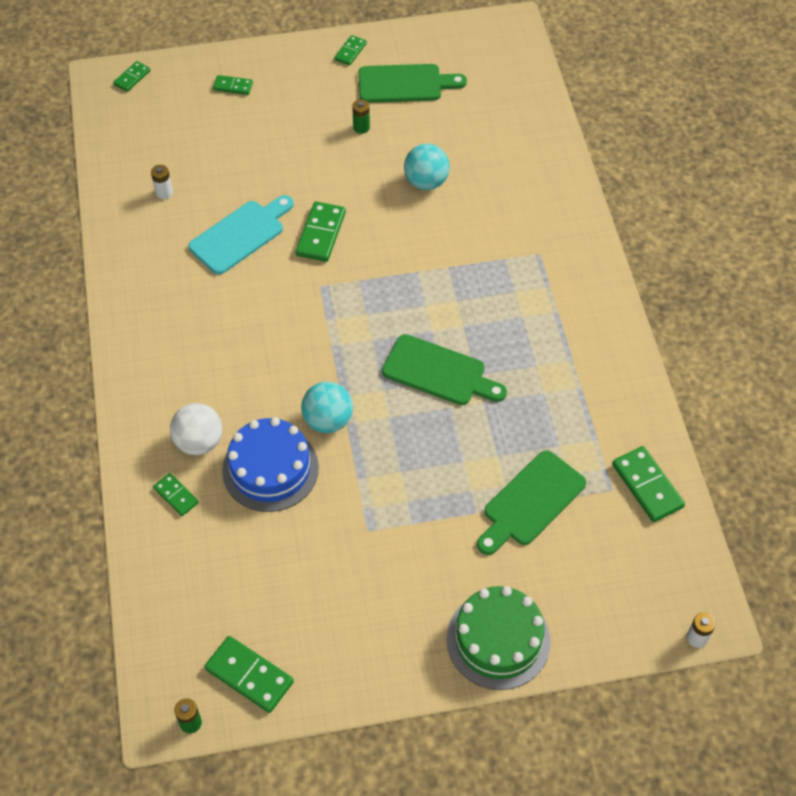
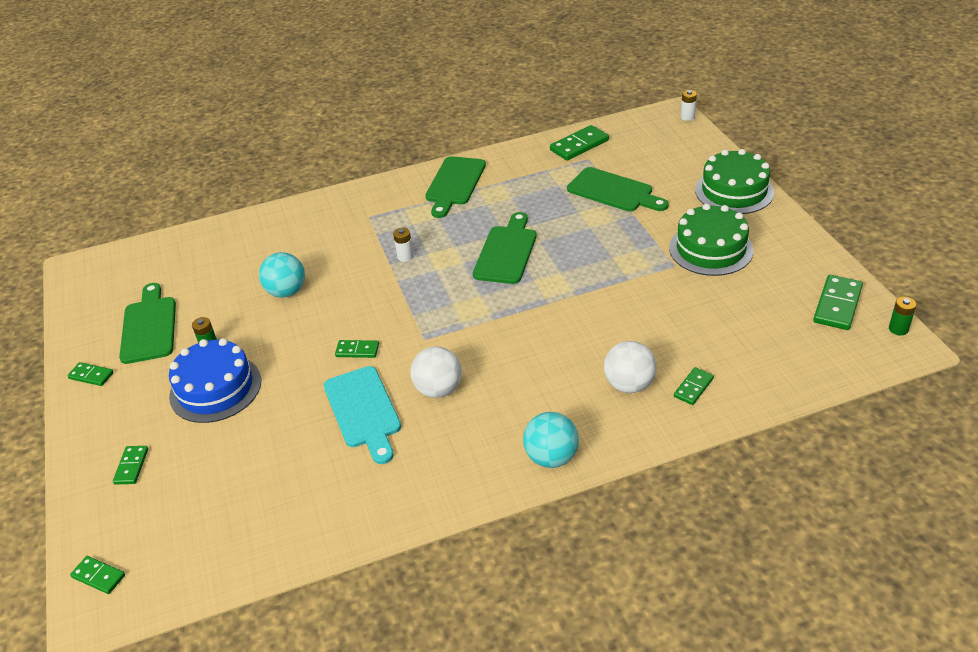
camera: 95 degrees left, 15 degrees down
white battery [151,165,173,199] -> white battery moved to [393,228,414,262]
turquoise cutting board [188,195,294,275] -> turquoise cutting board turned 150 degrees counterclockwise [324,366,401,464]
blue cake [222,417,319,512] -> blue cake moved to [169,338,261,423]
green domino [296,201,346,262] -> green domino [335,340,379,358], size x0.59
turquoise ball [301,382,353,433] -> turquoise ball moved to [523,412,579,468]
none -> white ball [410,347,462,398]
none -> green cutting board [425,156,486,218]
none -> green cake [669,204,754,276]

